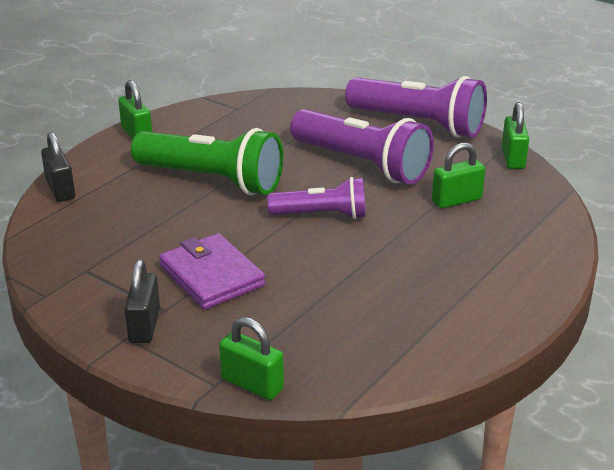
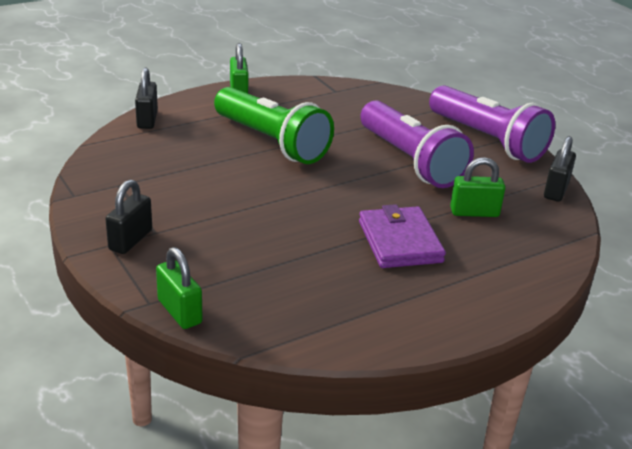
camera: 20 degrees right, 0 degrees up
purple wallet [159,233,265,310] -> purple wallet moved to [359,204,446,268]
purple flashlight [267,177,366,219] -> none
green padlock [502,102,529,169] -> black padlock [544,136,576,202]

